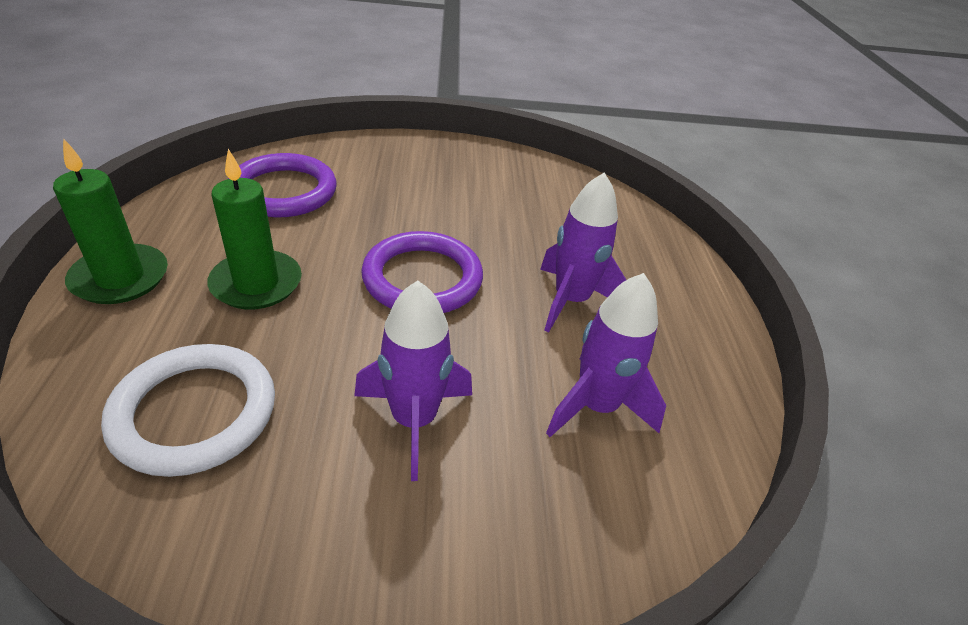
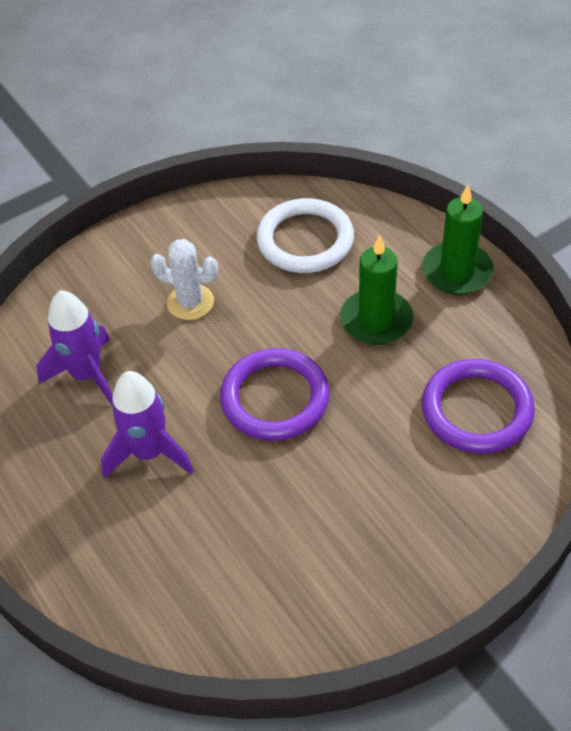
camera: 155 degrees right, 10 degrees up
purple rocket [354,281,472,481] -> white cactus [150,239,218,320]

